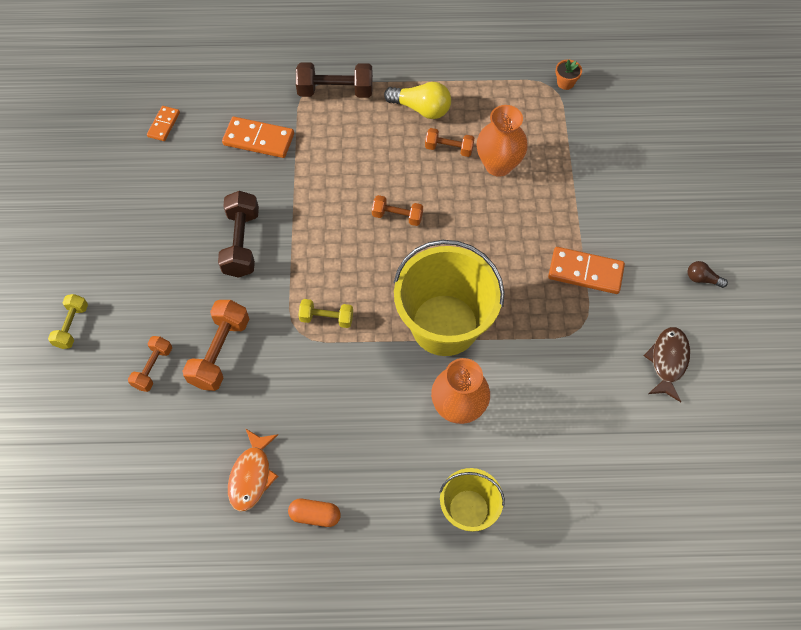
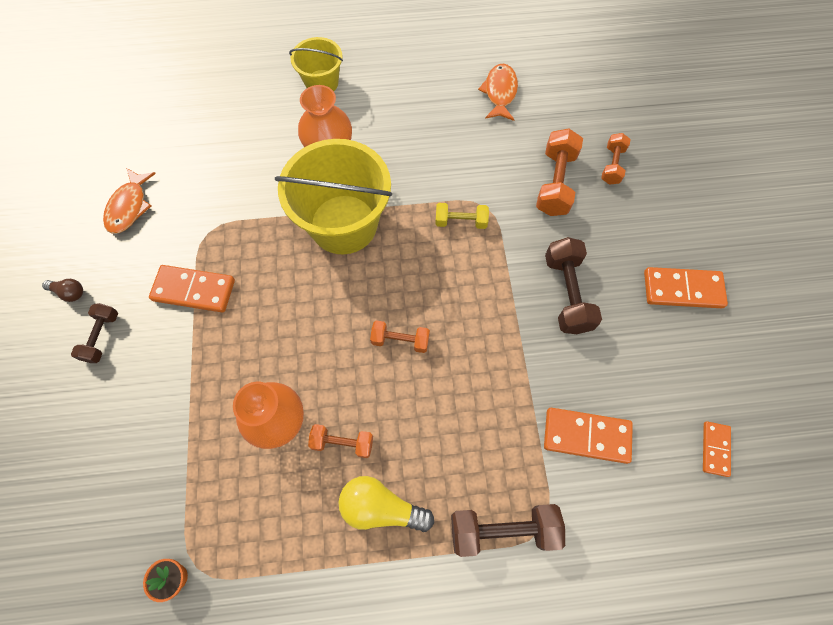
camera: 175 degrees right, 5 degrees up
yellow dumbbell [48,294,88,349] -> none
orange capsule [288,499,341,527] -> none
brown fish [644,327,690,402] -> orange fish [103,168,156,234]
none -> brown dumbbell [71,303,118,363]
none -> orange domino [644,267,728,308]

